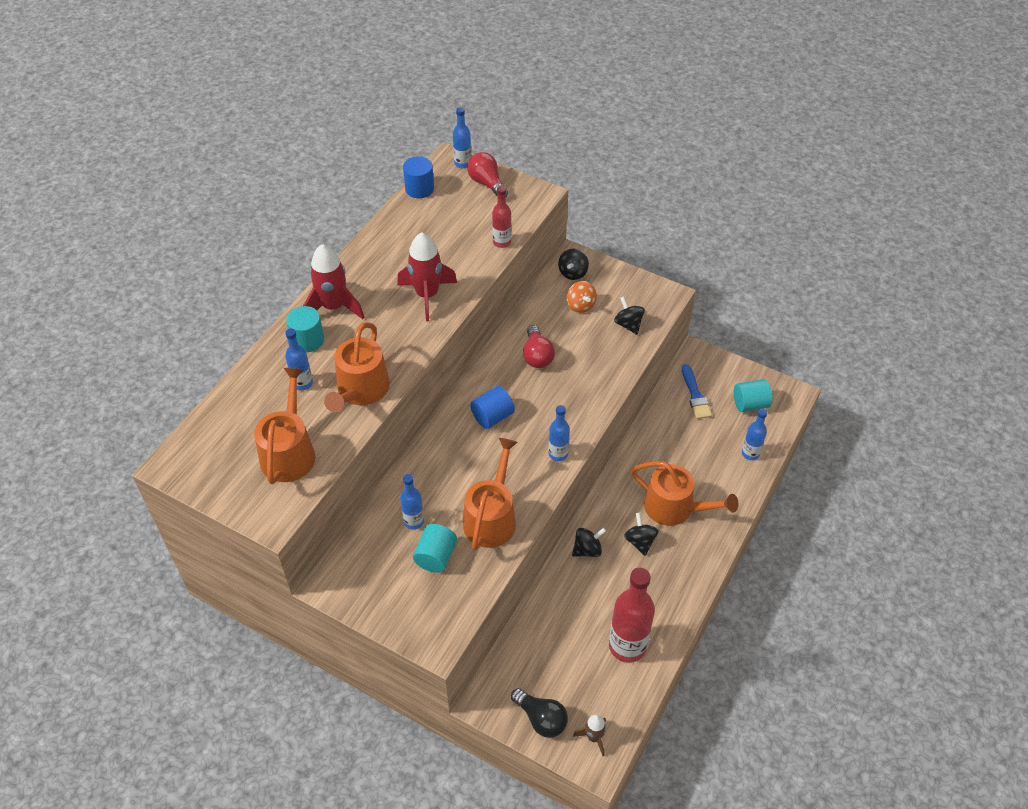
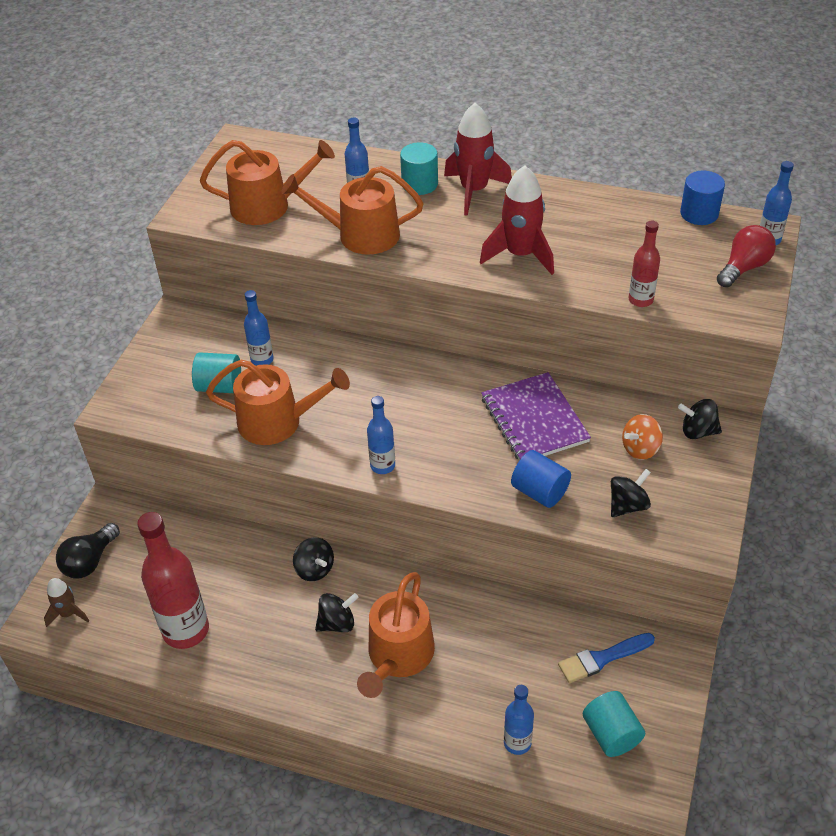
camera: 80 degrees right, 5 degrees down
blue cylinder [470,386,515,429] -> blue cylinder moved to [511,450,571,508]
red light bulb [523,325,555,368] -> purple notebook [481,372,591,461]

